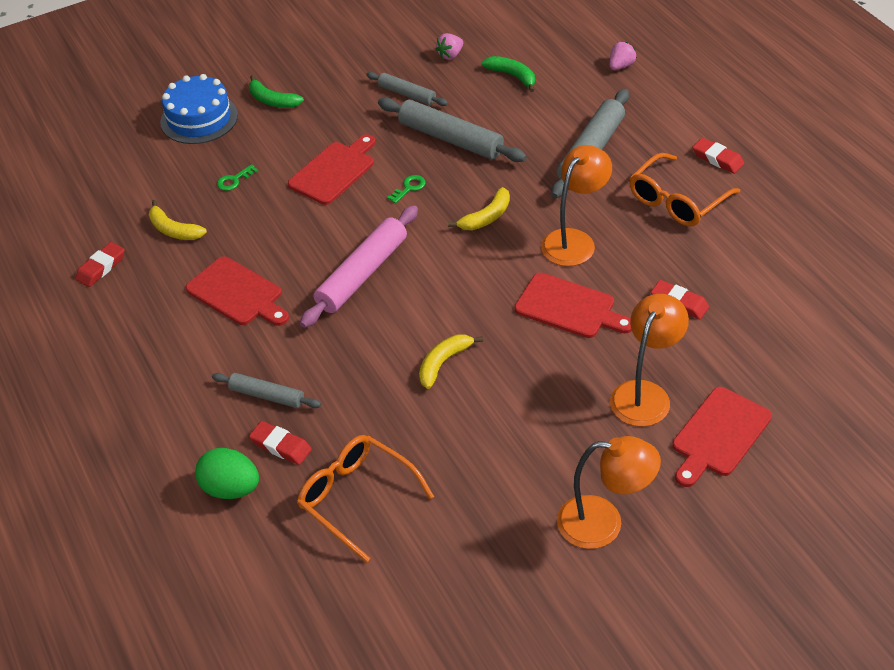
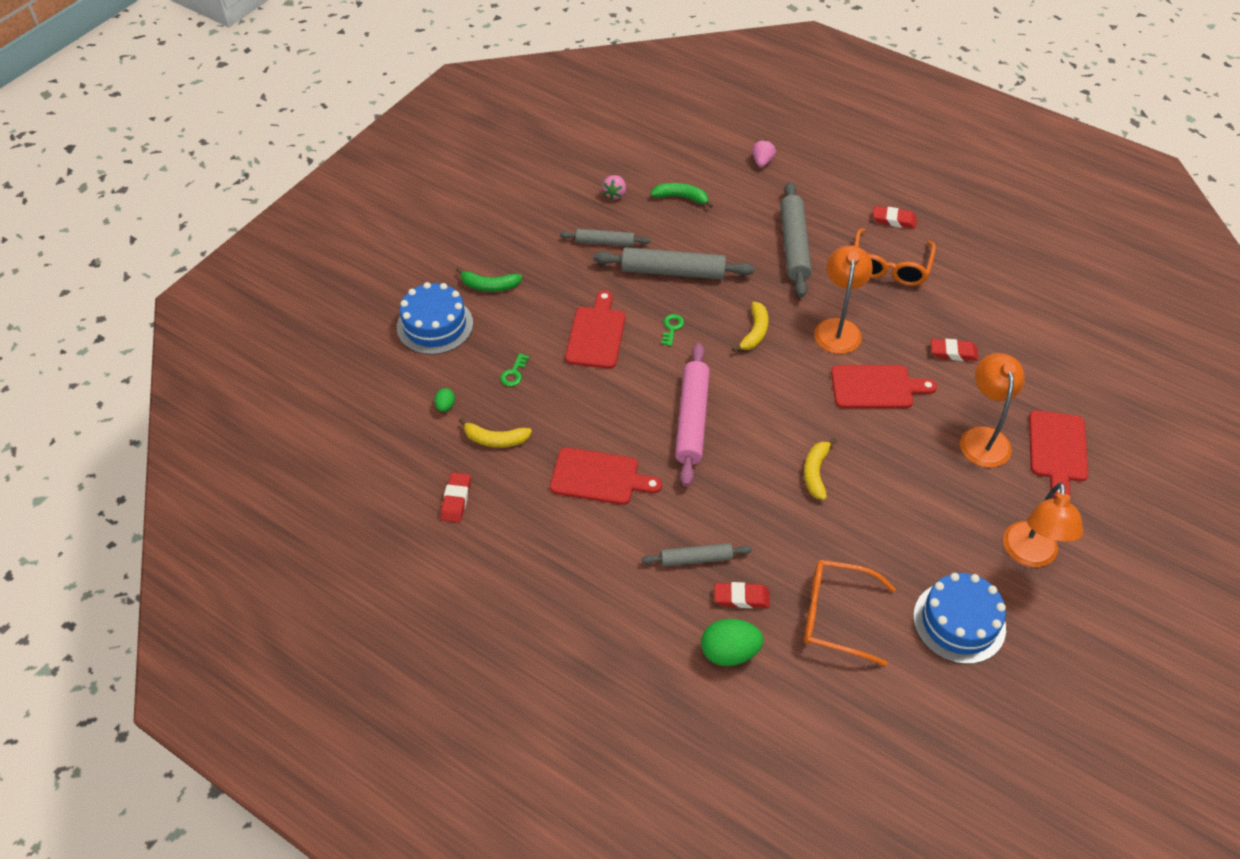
camera: 30 degrees left, 5 degrees up
orange lamp [557,436,661,549] -> orange lamp turned 120 degrees clockwise [1003,482,1083,567]
none -> green egg [434,388,455,412]
none -> blue cake [913,573,1006,664]

